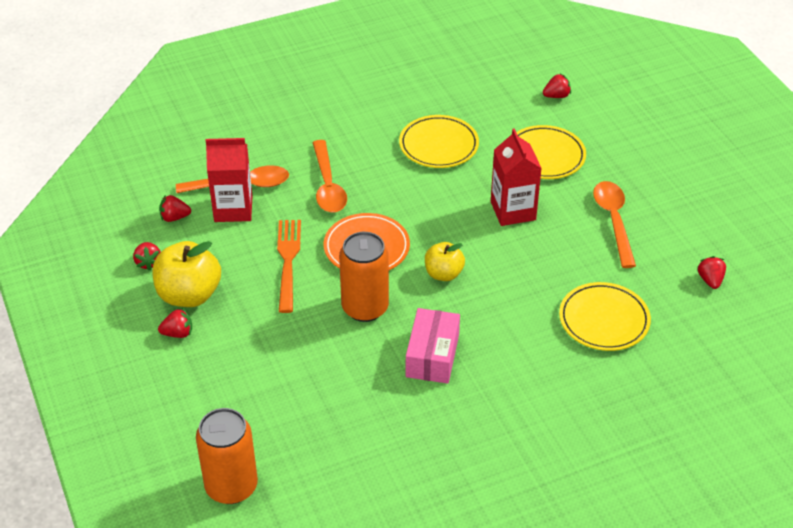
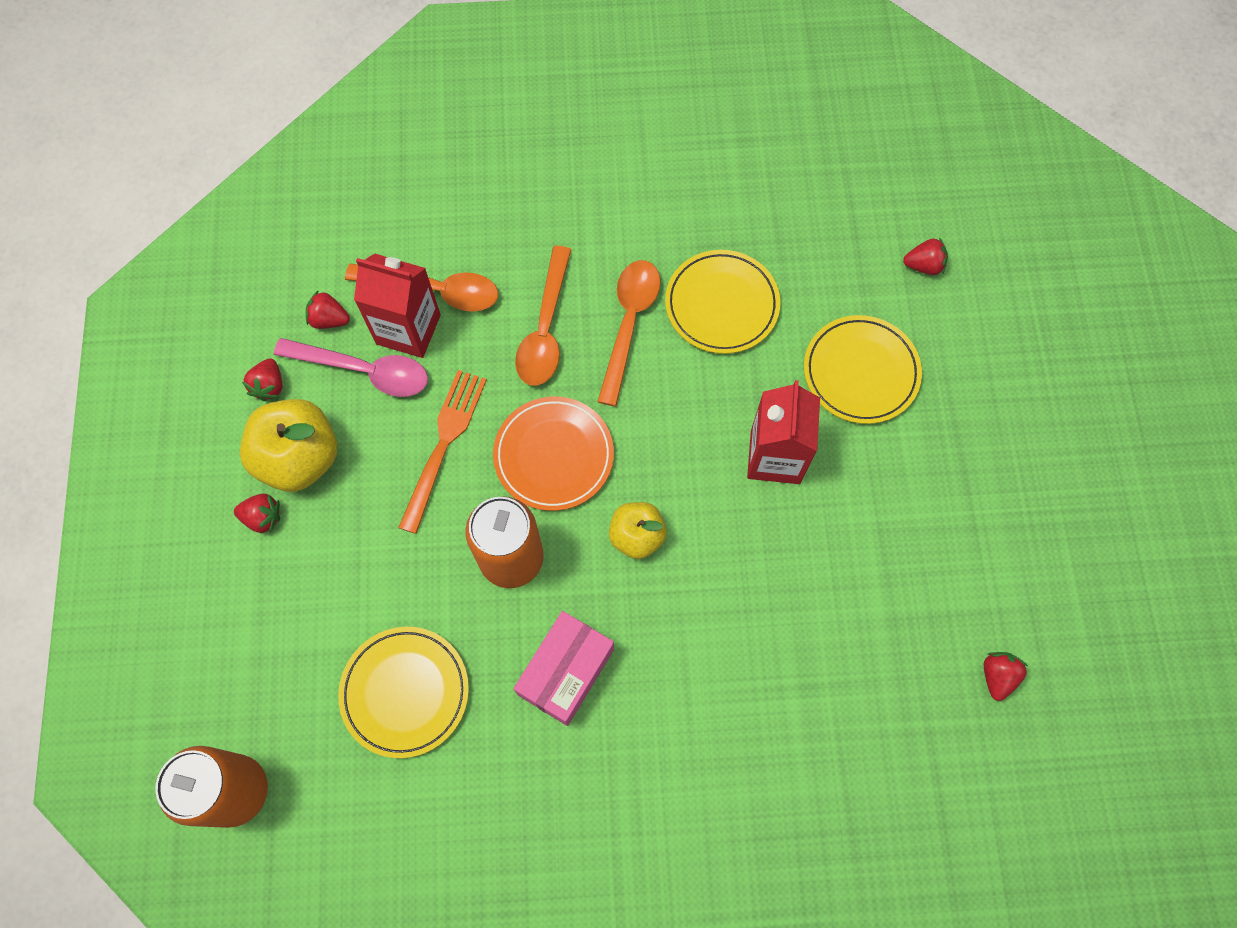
camera: 20 degrees right, 25 degrees up
yellow plate [559,282,651,351] -> yellow plate moved to [338,627,469,758]
orange spoon [593,181,636,268] -> orange spoon moved to [597,260,661,406]
none -> pink spoon [274,338,428,397]

